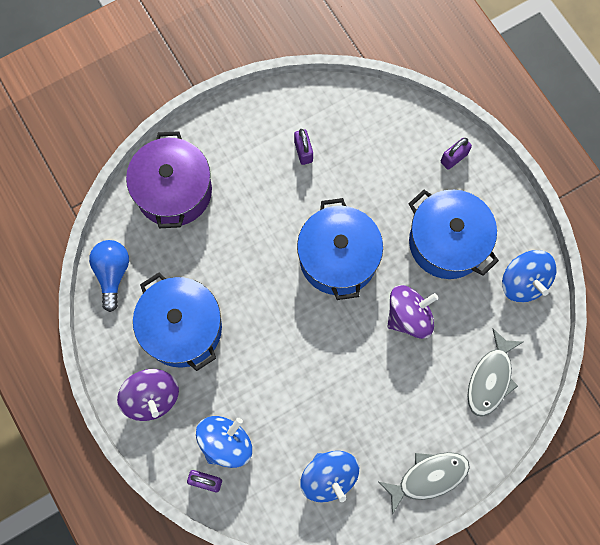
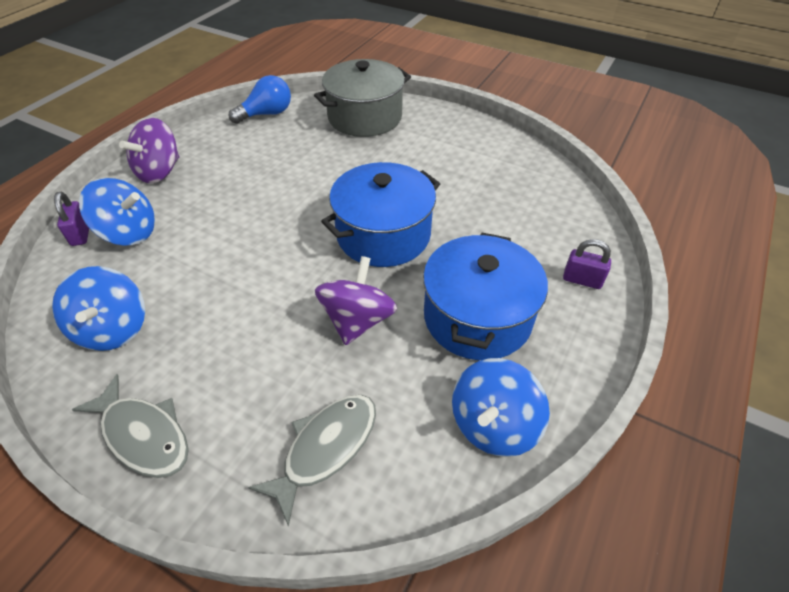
camera: 60 degrees right, 25 degrees down
purple pot [126,131,212,228] -> grey pot [314,59,411,137]
blue pot [133,273,222,371] -> none
purple padlock [294,129,313,165] -> none
blue spinning top [301,451,359,503] -> blue spinning top turned 45 degrees counterclockwise [52,266,145,351]
purple spinning top [387,285,438,339] -> purple spinning top turned 105 degrees counterclockwise [315,256,397,345]
grey fish [467,329,523,417] -> grey fish turned 135 degrees clockwise [248,395,376,527]

